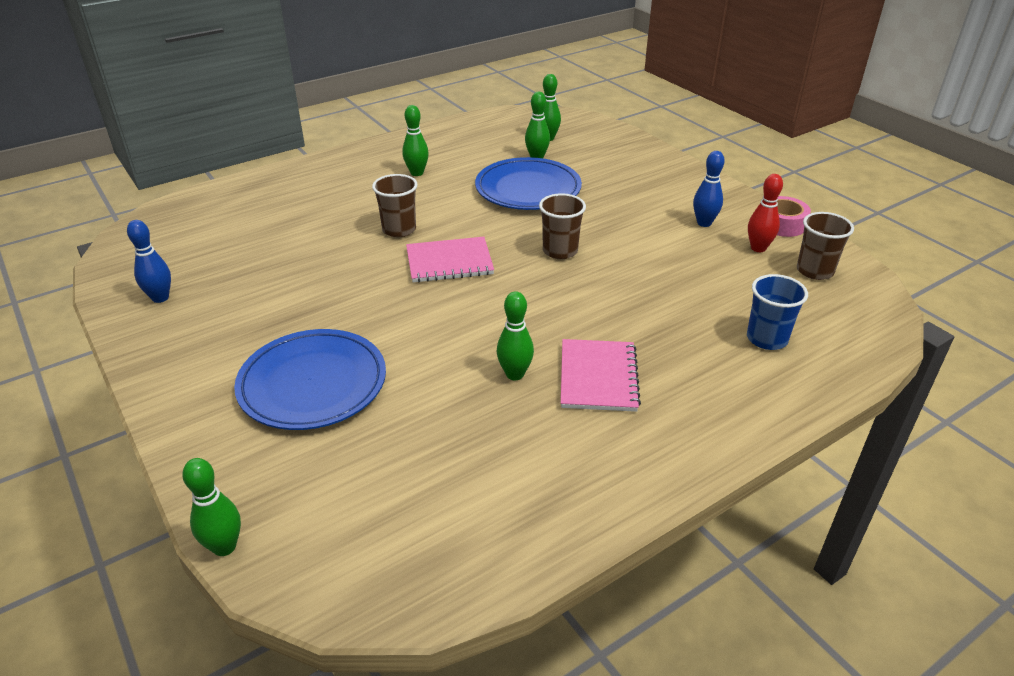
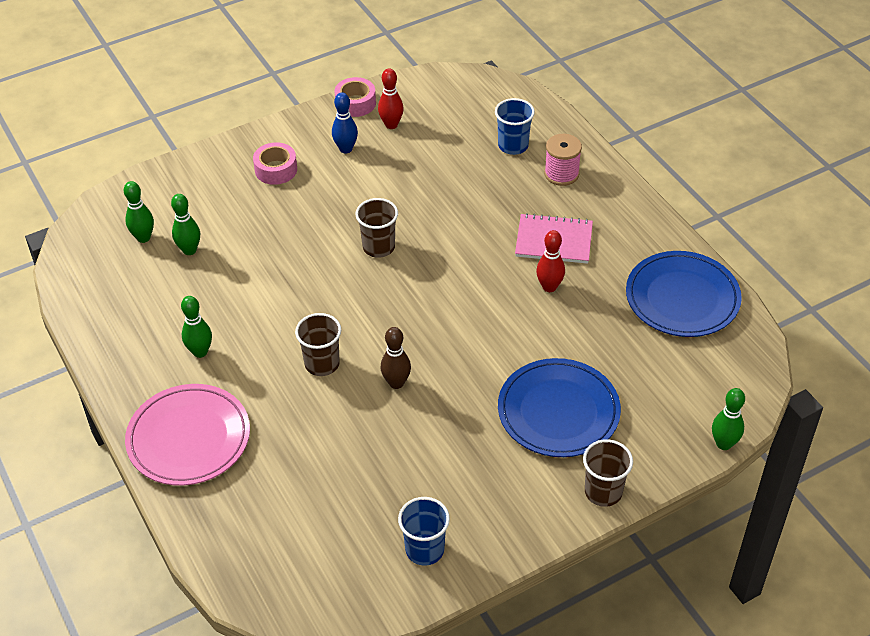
camera: 85 degrees left, 10 degrees up
blue bowling pin [127,220,171,303] -> blue cup [398,497,450,566]
pink notebook [406,237,494,283] -> none
blue plate [475,157,582,210] -> blue plate moved to [626,251,742,337]
green bowling pin [497,291,534,380] -> red bowling pin [536,230,565,292]
brown cup [797,212,854,280] -> brown cup moved to [583,439,633,507]
none -> pink plate [125,384,250,486]
none -> pink tape [253,142,297,185]
none -> brown bowling pin [381,327,411,389]
none -> pink spool [544,134,582,186]

